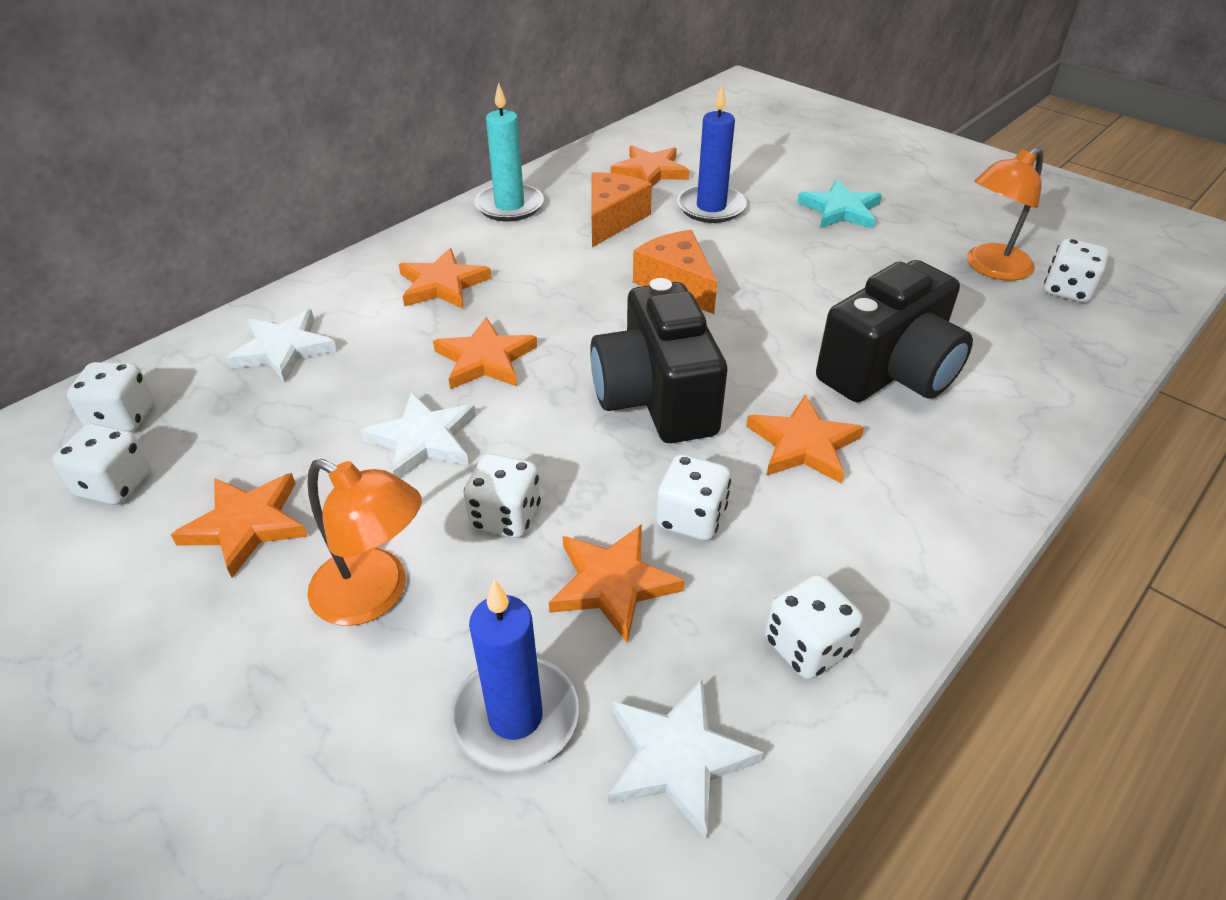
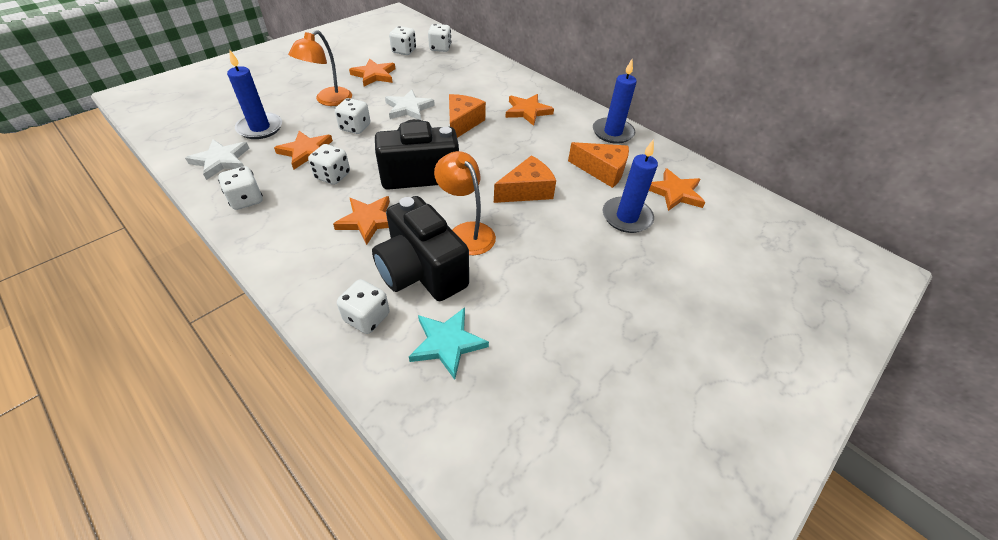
camera: 90 degrees right, 5 degrees up
white star [226,309,337,383] -> none
orange star [433,317,537,389] -> orange cheese [449,94,486,138]
turquoise candle [474,82,544,221] -> blue candle [593,59,637,144]
turquoise star [797,179,882,229] -> turquoise star moved to [409,307,489,380]
orange lamp [967,147,1043,281] -> orange lamp moved to [434,151,496,255]
white dice [1044,239,1109,302] -> white dice moved to [337,279,390,334]

